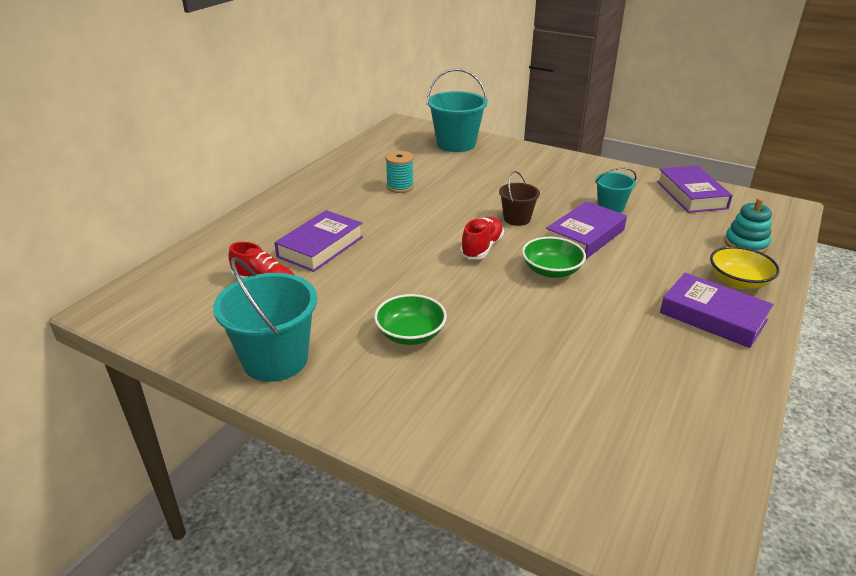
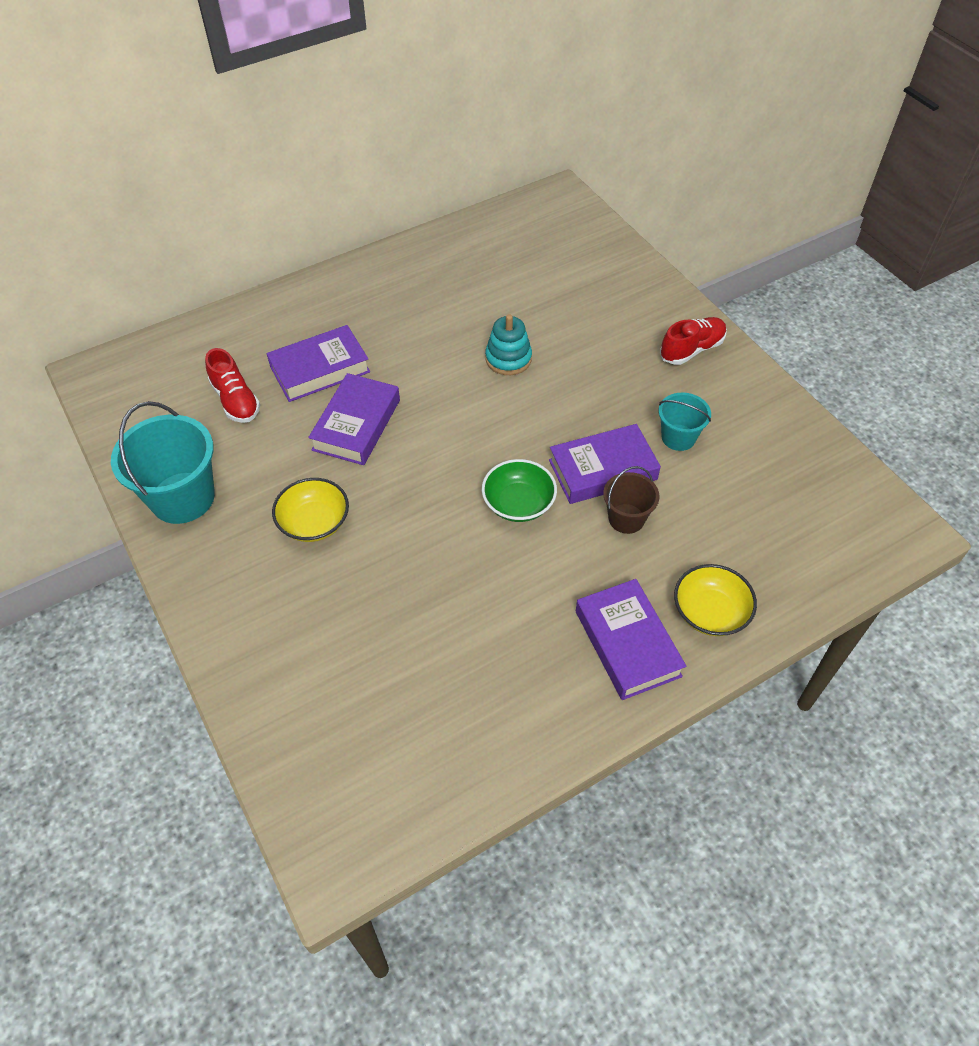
camera: 30 degrees right, 20 degrees up
green bowl [374,294,447,345] -> yellow bowl [272,478,349,542]
turquoise spool [385,151,414,193] -> none
turquoise bucket [427,68,488,152] -> none
red shoe [460,217,504,259] -> red shoe moved to [660,317,727,365]
brown bucket [499,171,540,226] -> brown bucket moved to [603,466,659,534]
purple book [657,165,733,213] -> purple book moved to [308,373,400,465]
turquoise stacking toy [724,198,772,253] -> turquoise stacking toy moved to [485,314,532,375]

